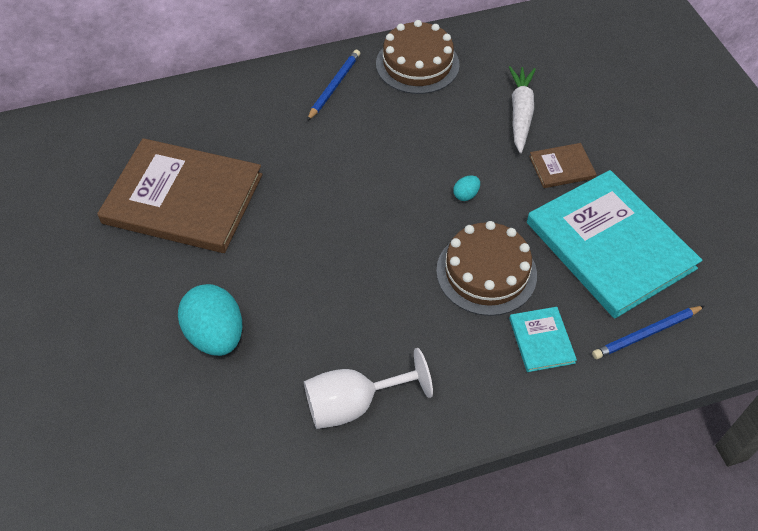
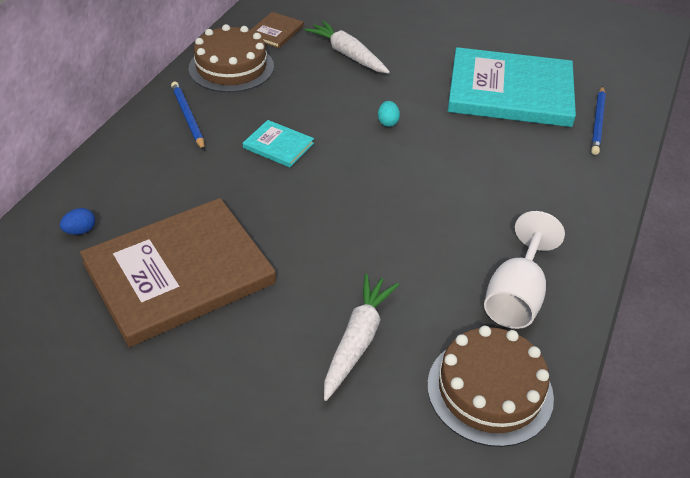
camera: 50 degrees left, 10 degrees down
turquoise egg [178,284,242,356] -> white carrot [324,274,399,401]
brown cake [436,221,537,316] -> brown cake moved to [427,326,554,447]
turquoise book [509,307,577,372] -> turquoise book moved to [243,120,314,167]
brown book [529,143,597,188] -> brown book moved to [251,12,304,48]
none -> blue egg [60,208,95,235]

